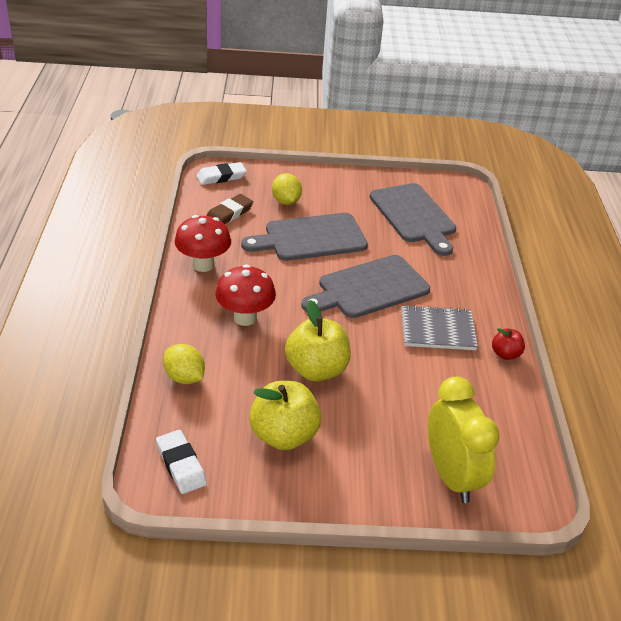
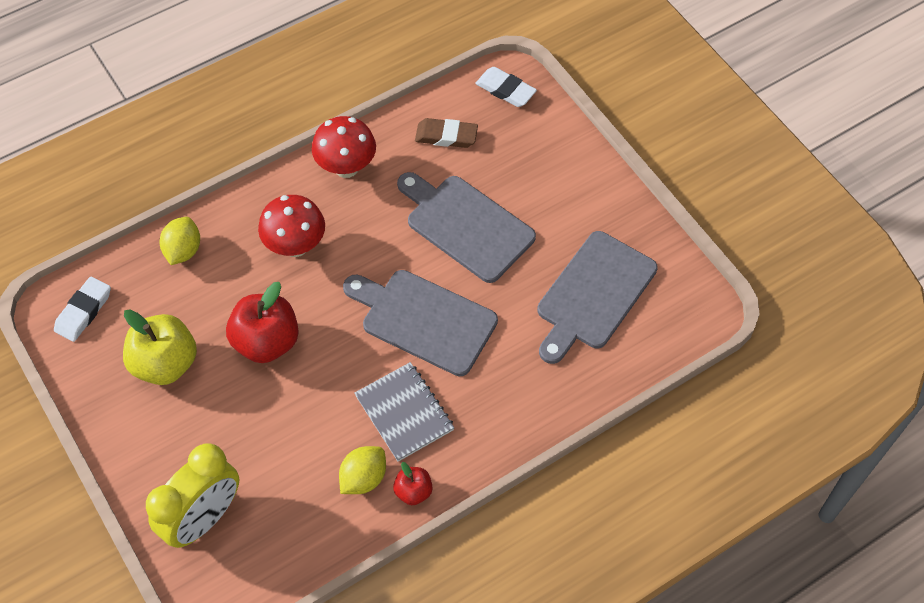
camera: 60 degrees right, 20 degrees up
yellow lemon [272,173,302,205] -> yellow lemon moved to [339,446,386,494]
yellow apple [285,300,351,381] -> red apple [226,282,299,363]

